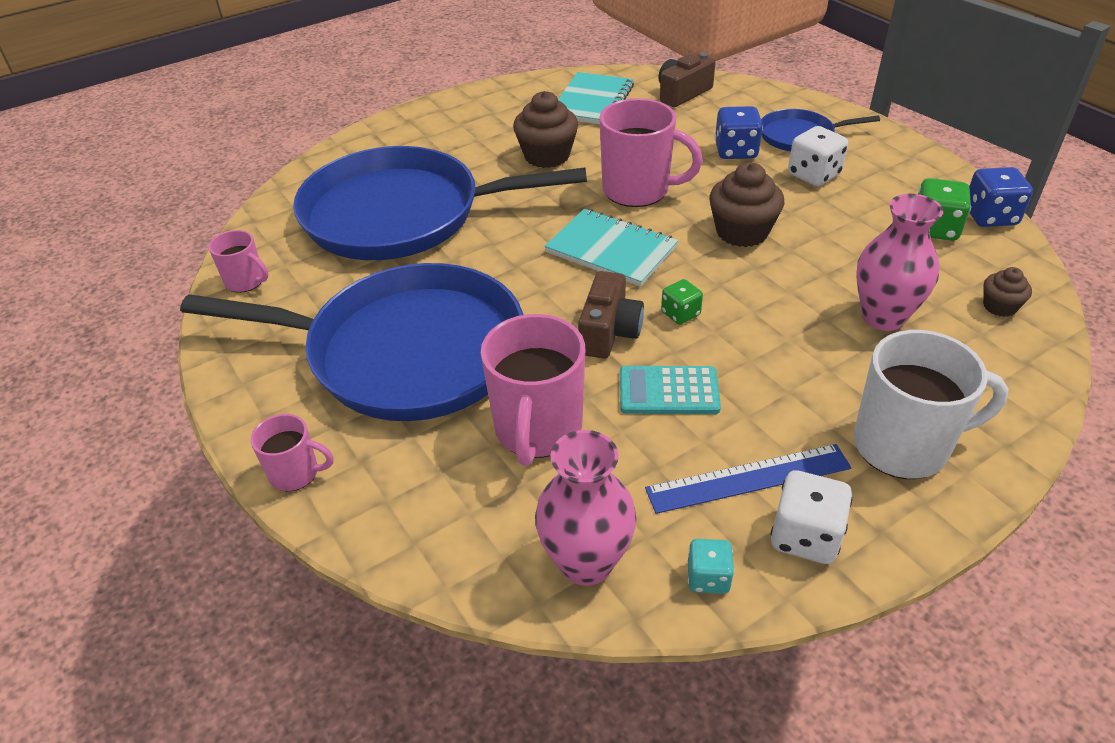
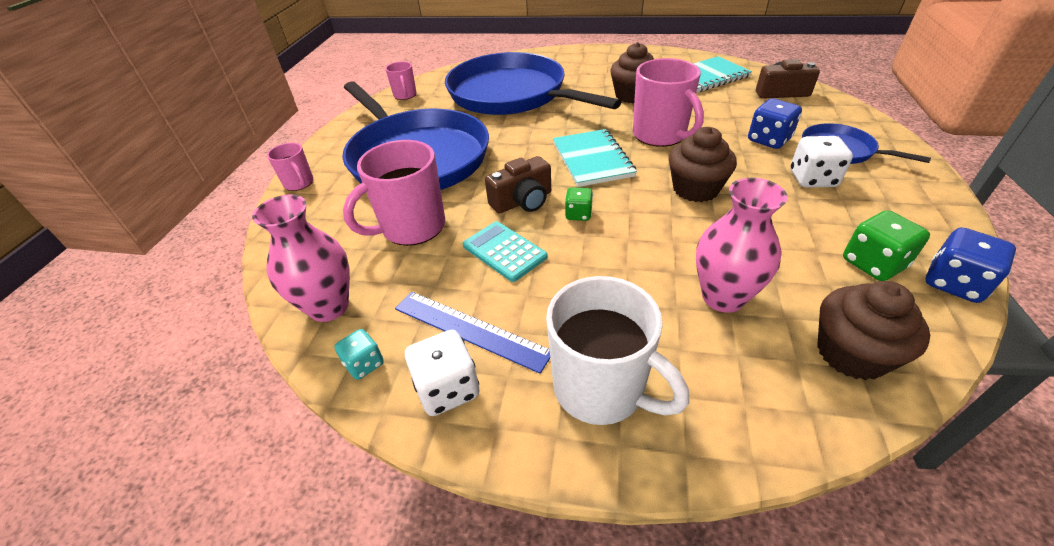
camera: 45 degrees right, 0 degrees up
brown cupcake [983,267,1032,317] -> brown cupcake [817,281,930,380], size x1.82

